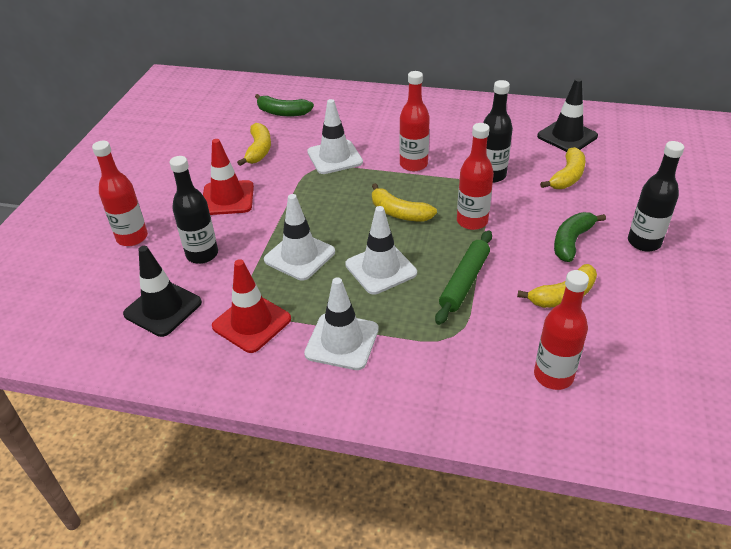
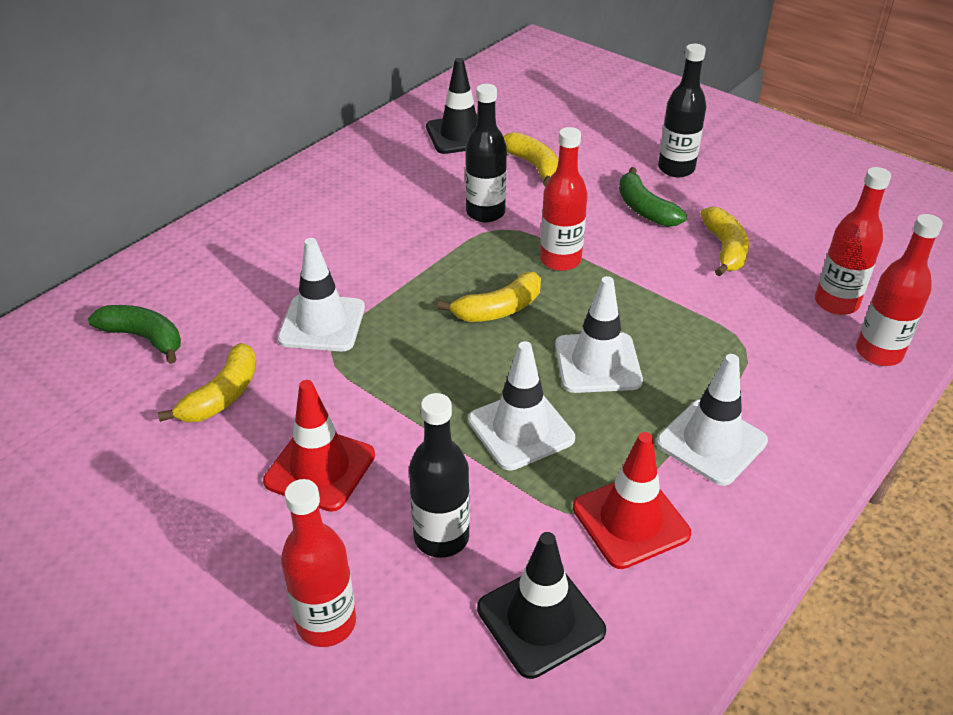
camera: 65 degrees left, 0 degrees up
yellow banana [237,123,271,166] -> yellow banana turned 90 degrees clockwise [158,343,257,422]
green banana [255,94,314,116] -> green banana turned 105 degrees counterclockwise [88,305,181,364]
red bottle [399,71,430,171] -> red bottle moved to [856,214,943,366]
green rolling pin [435,230,492,325] -> none

